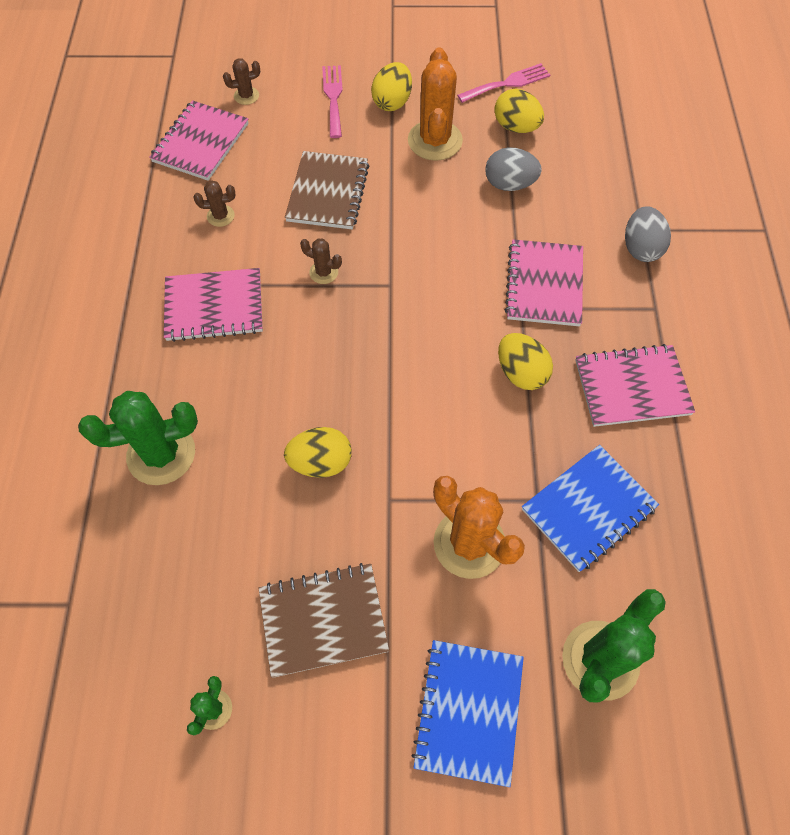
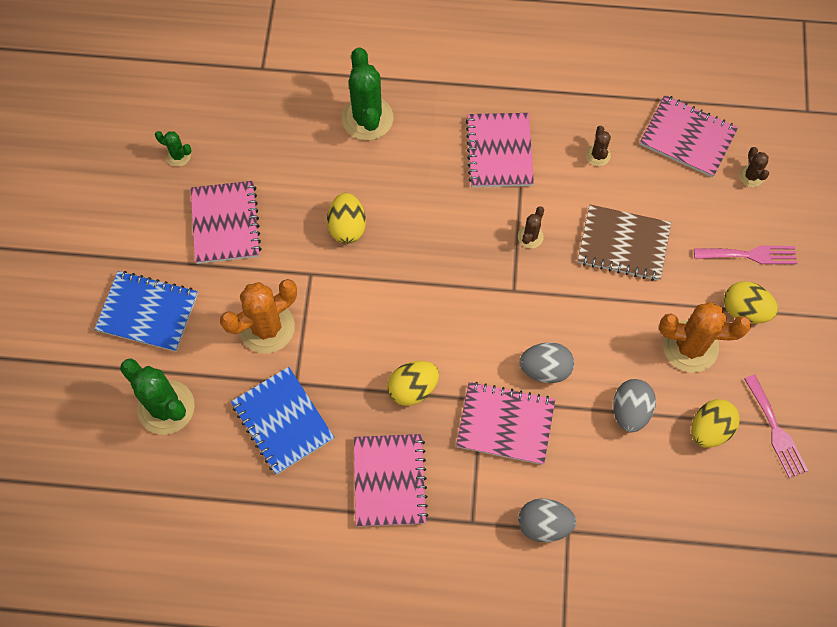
camera: 95 degrees right, 5 degrees up
brown notebook [259,563,389,678] -> pink notebook [190,181,262,264]
none -> grey egg [520,342,574,383]

